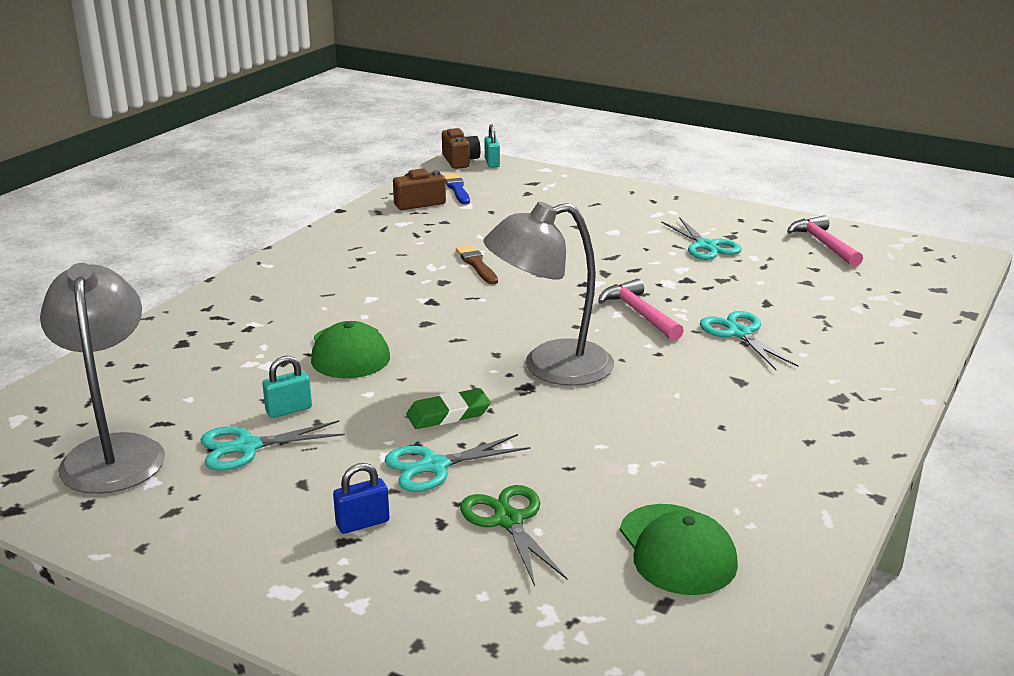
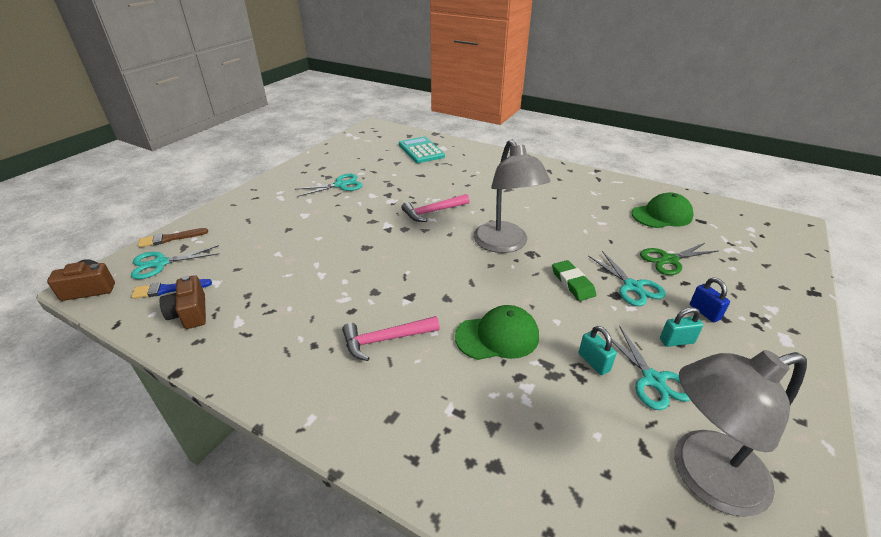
camera: 90 degrees left, 10 degrees up
brown brush [456,245,498,285] -> brown brush moved to [138,228,208,247]
turquoise padlock [485,125,500,168] -> turquoise padlock moved to [660,307,703,347]
turquoise scissors [700,311,798,370] -> turquoise scissors moved to [131,245,219,279]
pink hammer [787,215,863,267] -> pink hammer moved to [342,316,440,361]
none -> turquoise calculator [399,136,445,163]

